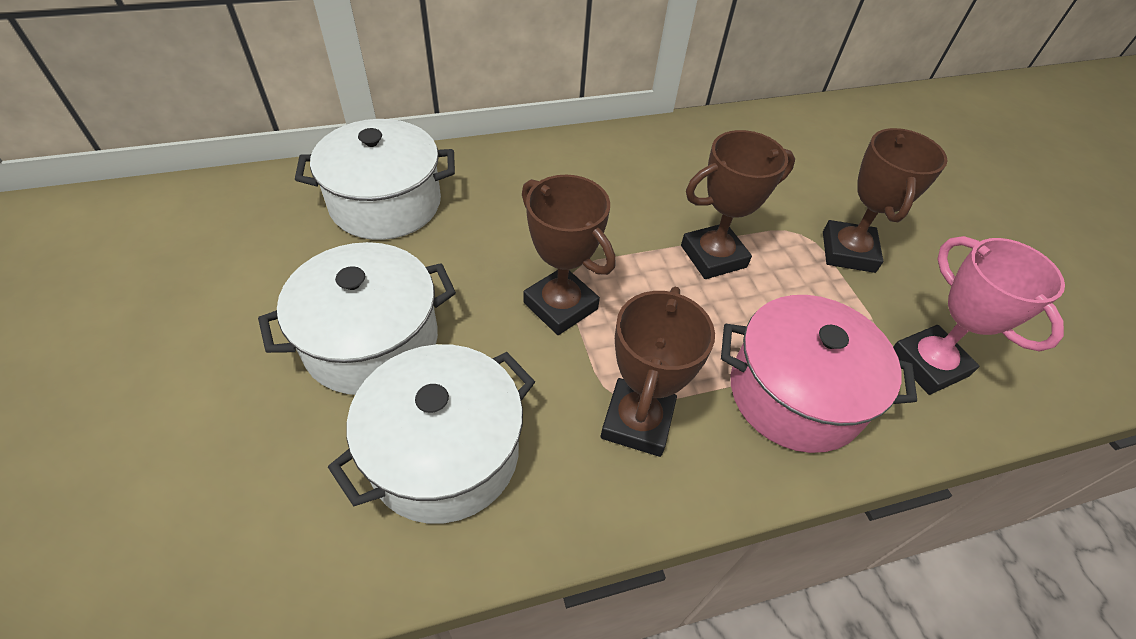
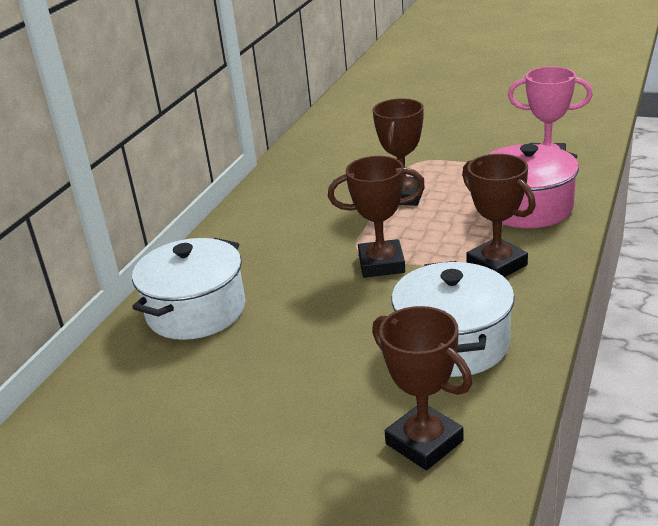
camera: 45 degrees left, 20 degrees down
white pot [258,242,456,395] -> none
brown trophy [823,128,947,273] -> brown trophy moved to [372,306,472,470]

